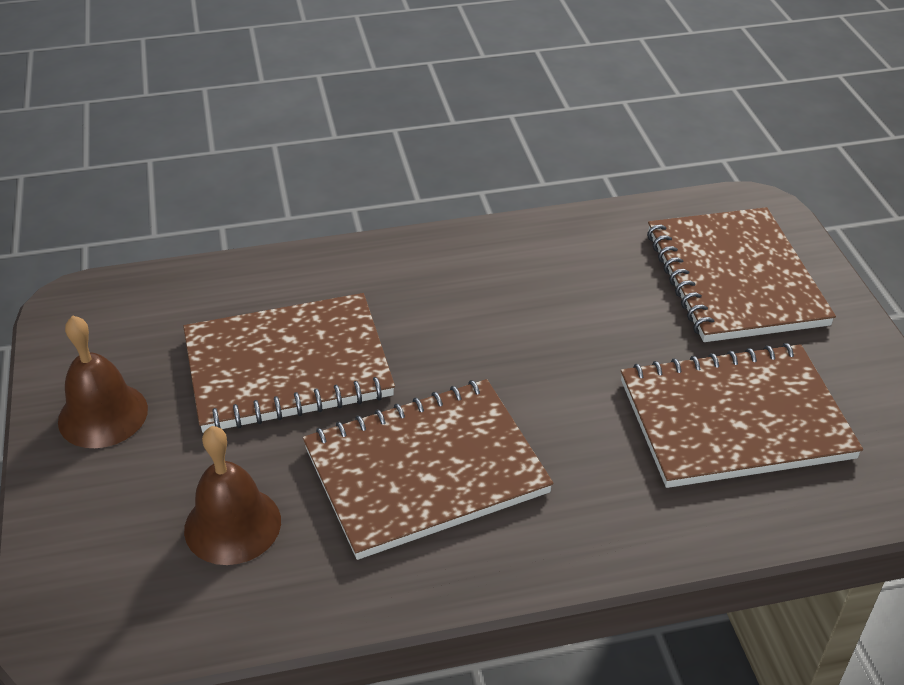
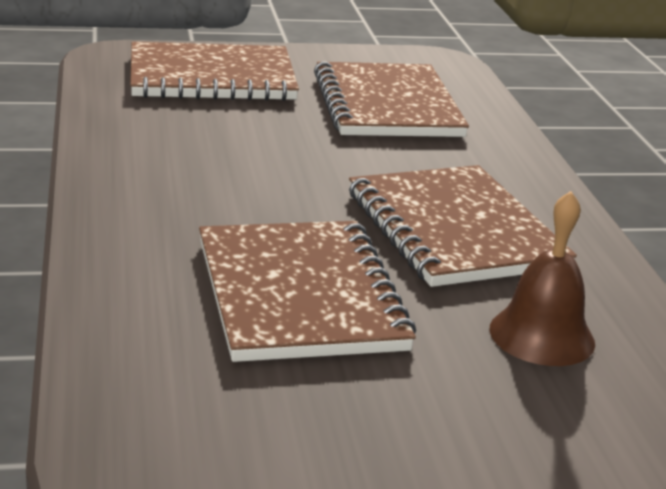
camera: 90 degrees left, 15 degrees down
brown bell [58,316,148,448] -> none

